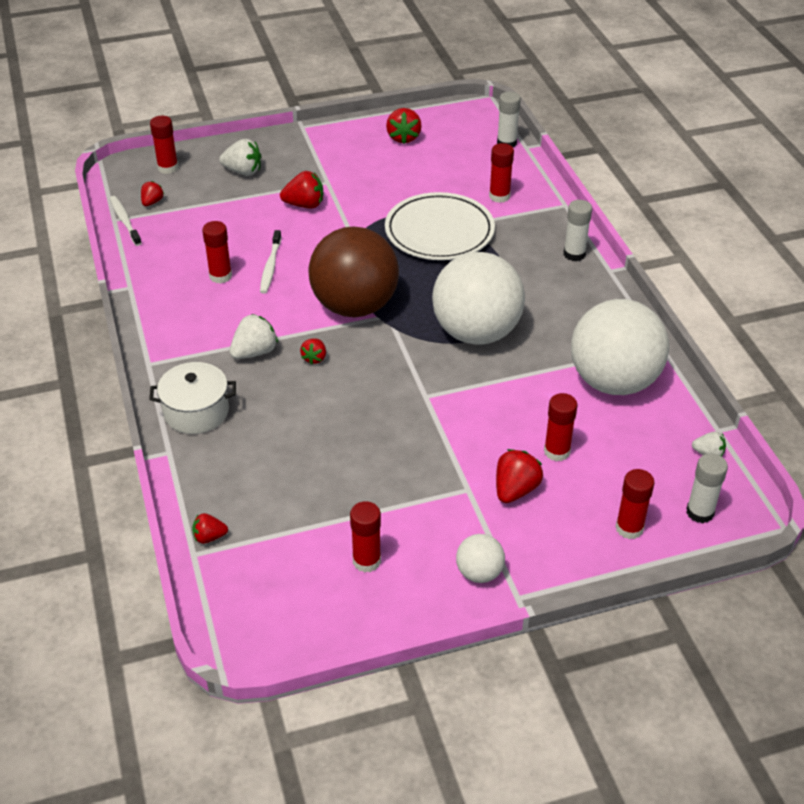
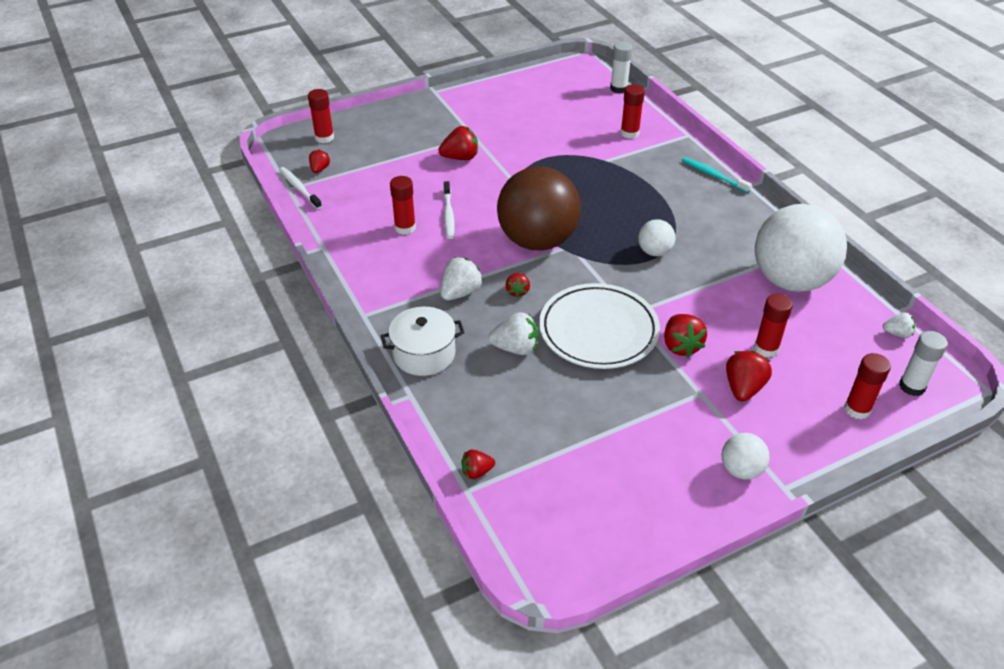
camera: 10 degrees left, 0 degrees up
white strawberry [219,139,261,176] -> white strawberry moved to [488,312,538,355]
red glue stick [350,501,381,573] -> none
white plate [385,192,495,260] -> white plate moved to [539,283,660,369]
red strawberry [386,108,422,144] -> red strawberry moved to [664,314,707,357]
white ball [432,252,525,345] -> white ball [638,219,675,256], size x0.44
white glue stick [564,200,592,261] -> turquoise toothbrush [681,157,752,193]

